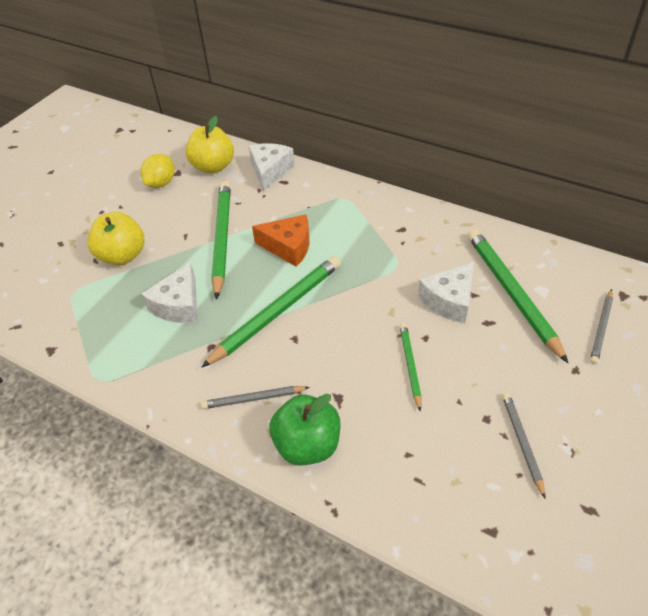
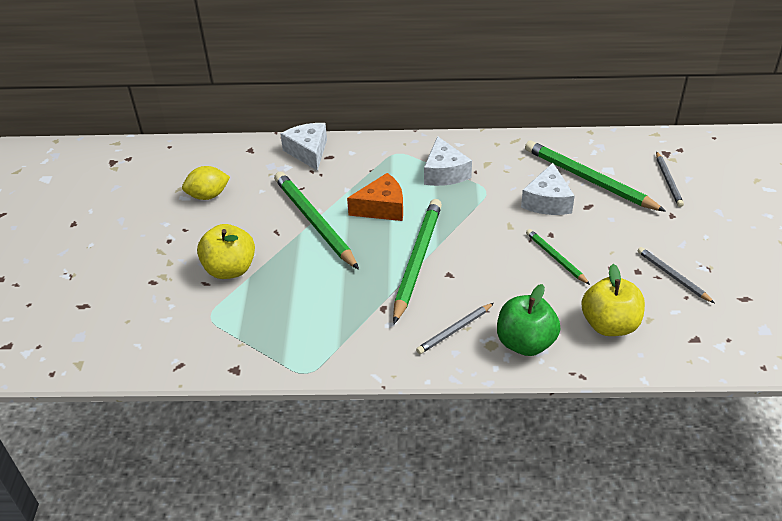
camera: 30 degrees left, 5 degrees down
yellow lemon [140,154,175,188] -> yellow lemon turned 75 degrees clockwise [182,166,230,200]
white cheese [142,262,198,323] -> white cheese moved to [424,136,472,186]
yellow apple [185,116,234,174] -> yellow apple moved to [581,264,645,336]

